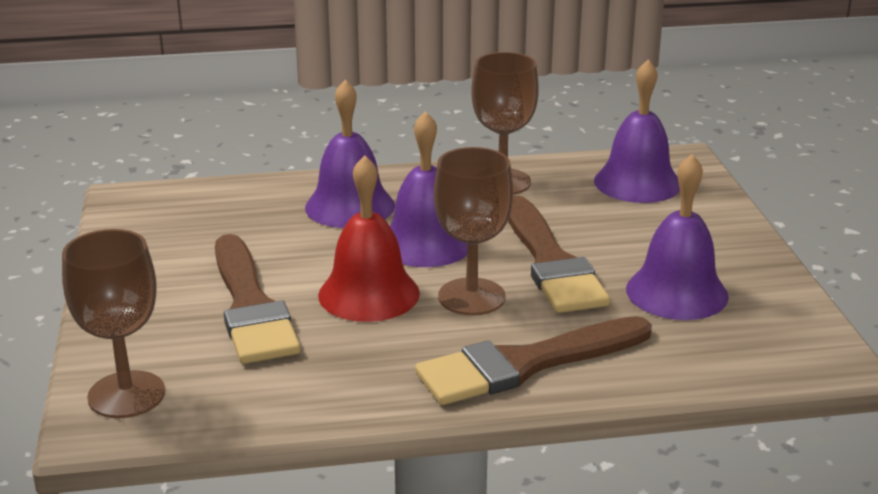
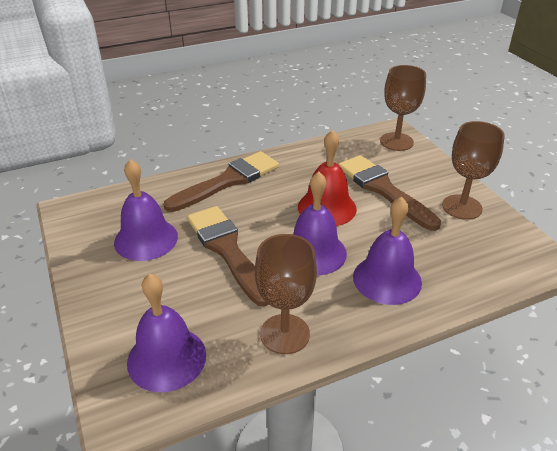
camera: 165 degrees right, 10 degrees up
brown goblet [434,147,513,315] -> brown goblet moved to [442,121,505,220]

